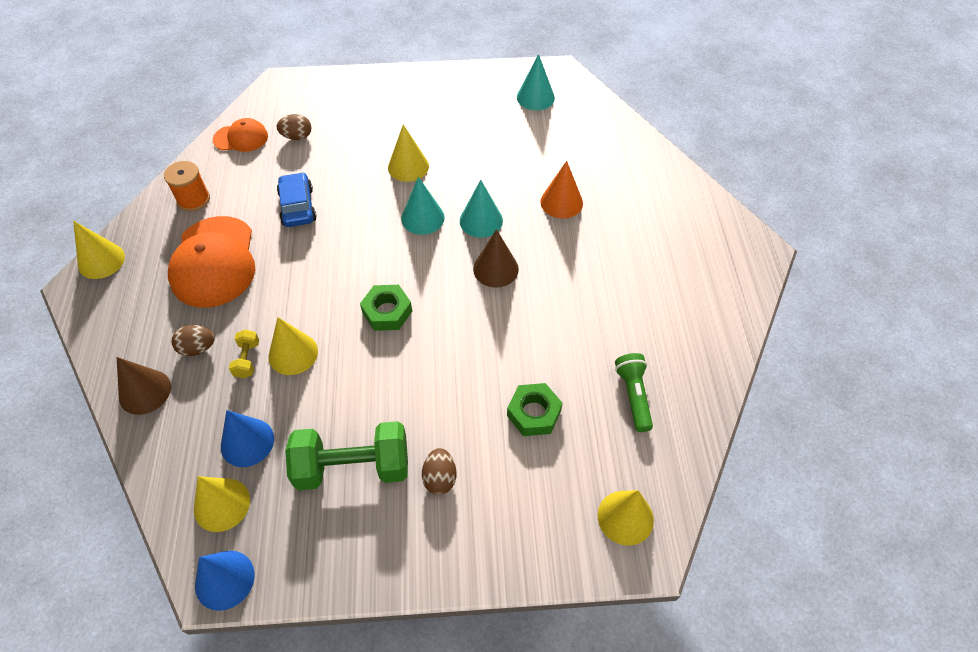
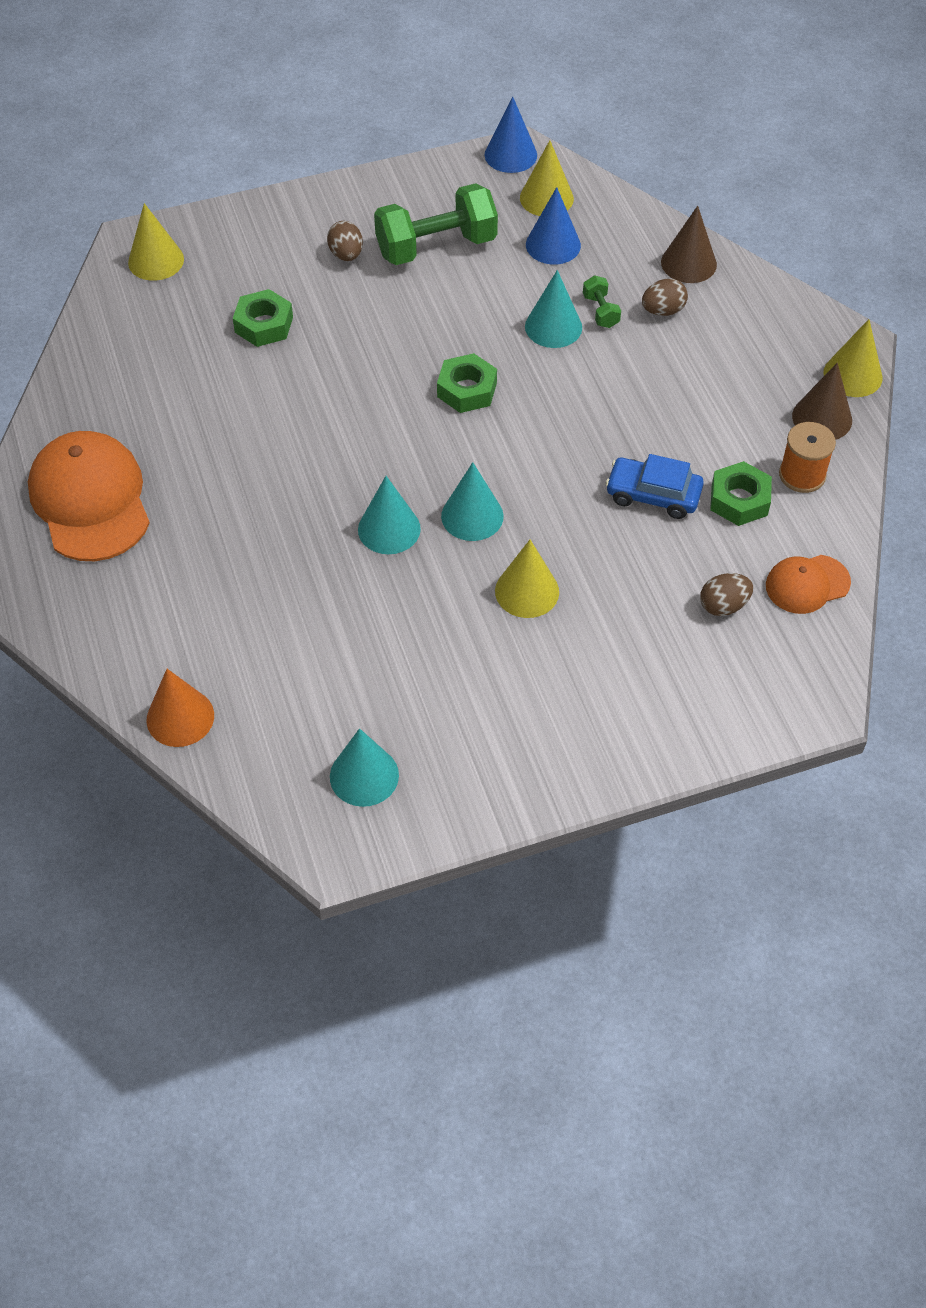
camera: 165 degrees right, 0 degrees up
orange cap [168,216,255,308] -> orange cap moved to [28,431,150,561]
yellow dumbbell [229,329,259,378] -> green dumbbell [583,275,621,328]
yellow cone [269,317,318,375] -> turquoise cone [525,270,582,348]
blue car [277,172,317,227] -> blue car turned 135 degrees clockwise [606,454,704,519]
brown cone [473,229,519,288] -> brown cone moved to [792,363,852,440]
orange cone [540,161,583,219] -> orange cone moved to [146,669,214,747]
green flashlight [615,353,653,432] -> none
none -> green nut [710,461,772,526]

